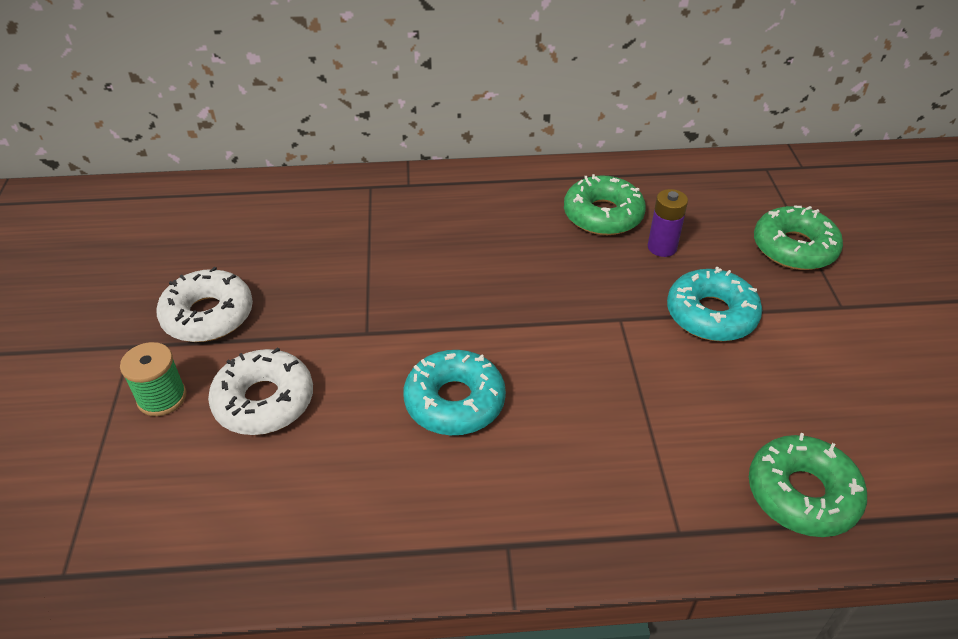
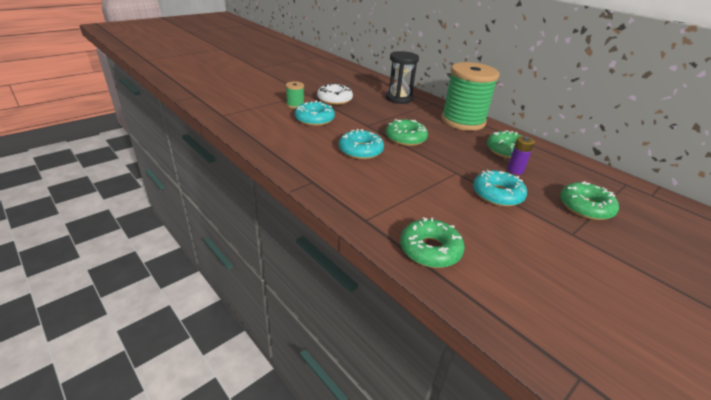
camera: 50 degrees right, 10 degrees down
white donut [208,347,313,435] -> turquoise donut [295,101,335,126]
none -> black hourglass [386,51,419,104]
none -> green donut [386,119,428,146]
none -> green spool [441,62,499,131]

